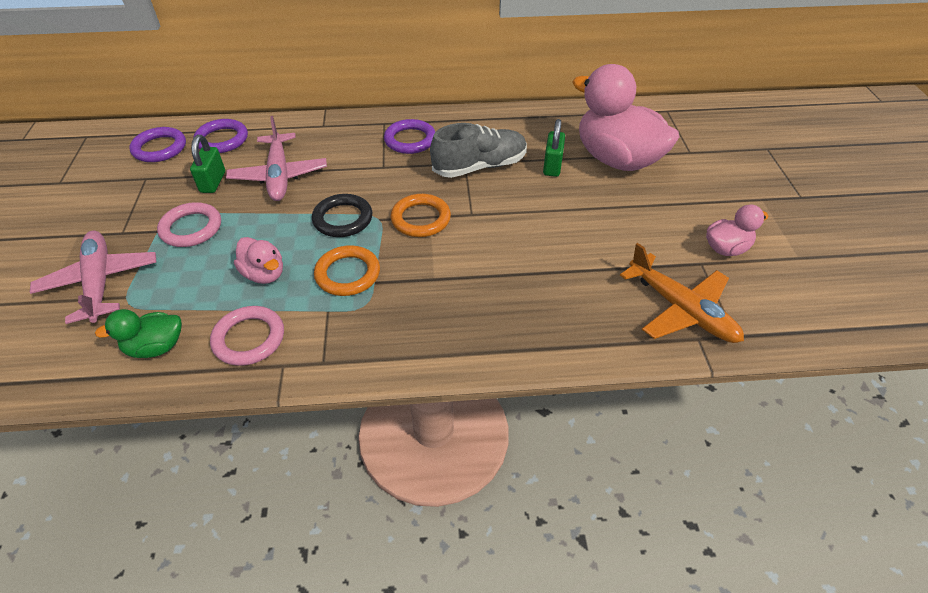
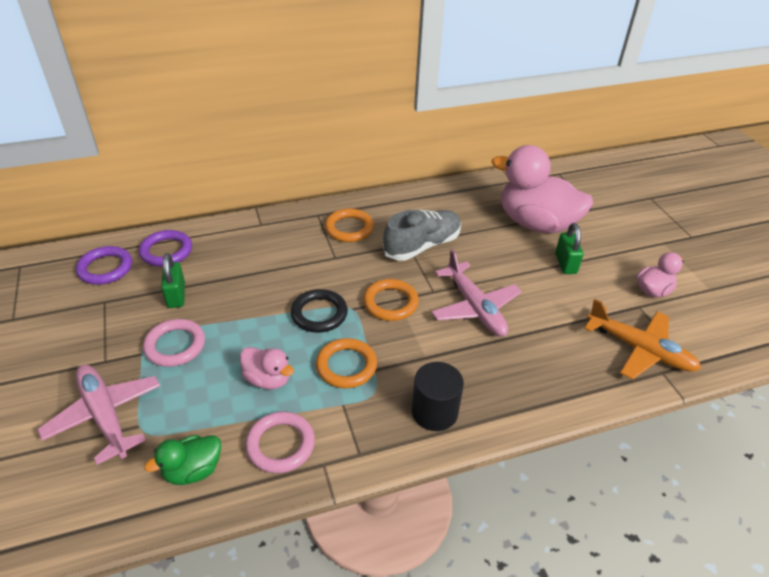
camera: 15 degrees left, 5 degrees down
pink plane [226,116,327,201] -> pink plane moved to [432,249,522,337]
purple ring [384,119,435,154] -> orange ring [325,208,374,242]
green padlock [543,119,565,177] -> green padlock moved to [555,223,583,274]
none -> black cylinder [412,362,464,431]

